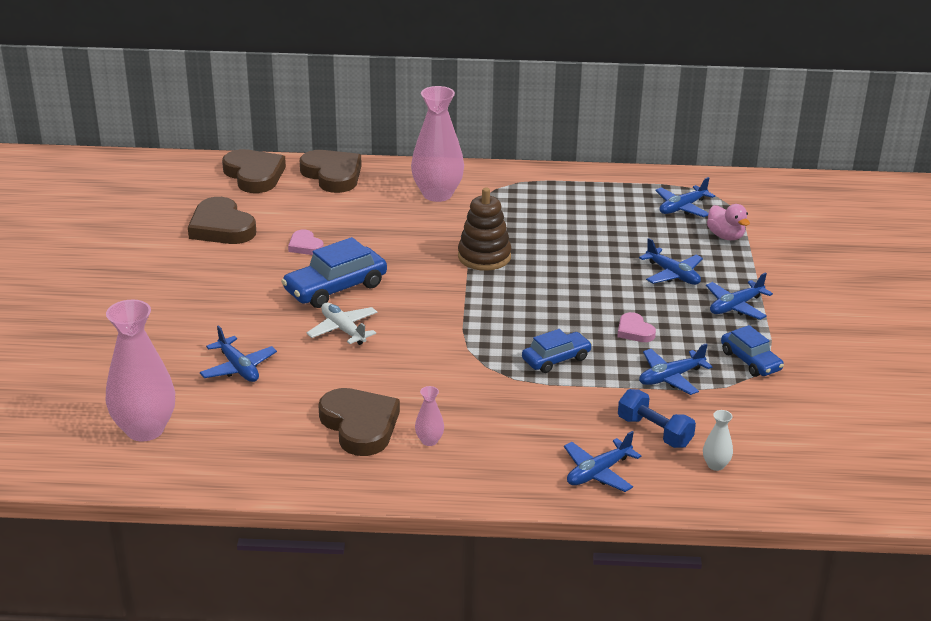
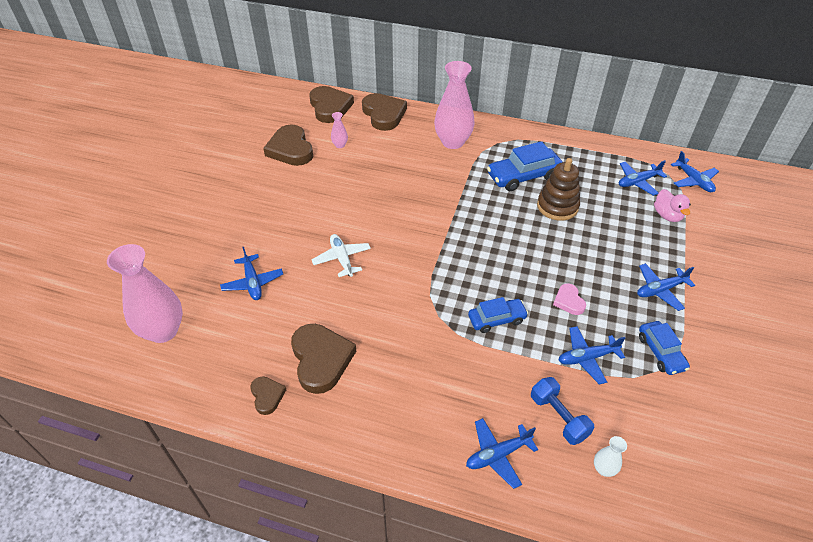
camera: 15 degrees right, 15 degrees up
blue car [281,237,387,308] -> blue car moved to [487,141,563,191]
pink heart [288,229,324,255] -> none
pink vase [415,386,444,446] -> pink vase moved to [331,112,348,148]
brown stacking toy [458,188,512,271] -> brown stacking toy moved to [537,158,580,221]
blue plane [639,238,703,285] -> blue plane moved to [671,151,719,192]
none -> brown heart [250,376,286,415]

